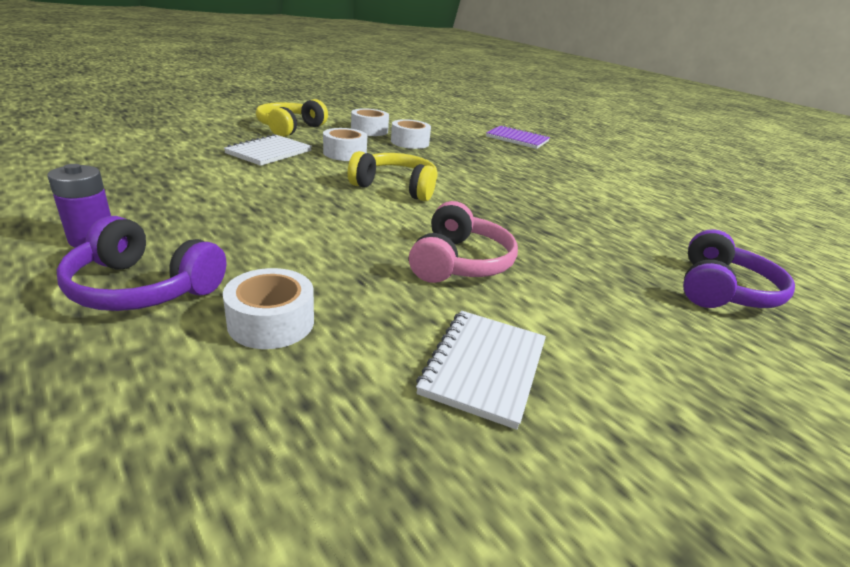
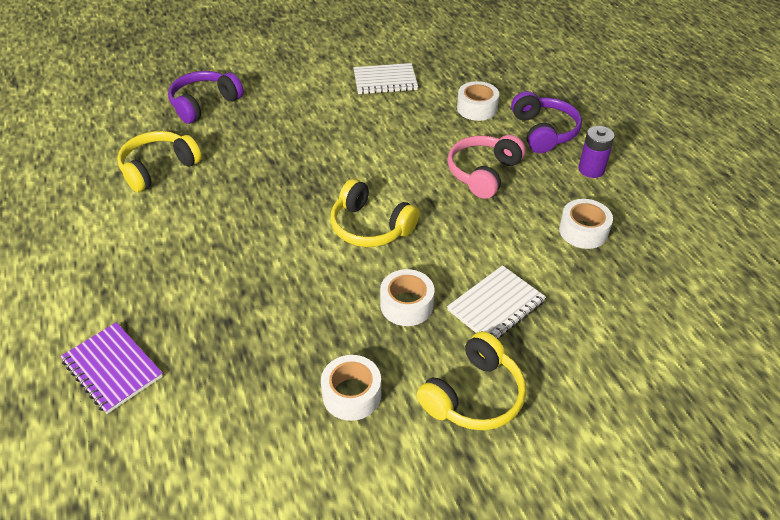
camera: 160 degrees left, 15 degrees up
purple headphones [57,216,226,311] -> purple headphones turned 45 degrees clockwise [511,91,582,153]
white tape [391,119,431,149] -> white tape moved to [559,199,613,249]
pink headphones [409,201,518,283] -> pink headphones moved to [448,135,526,199]
white notebook [416,311,546,430] -> white notebook turned 45 degrees clockwise [353,63,418,94]
none -> yellow headphones [117,131,202,192]

